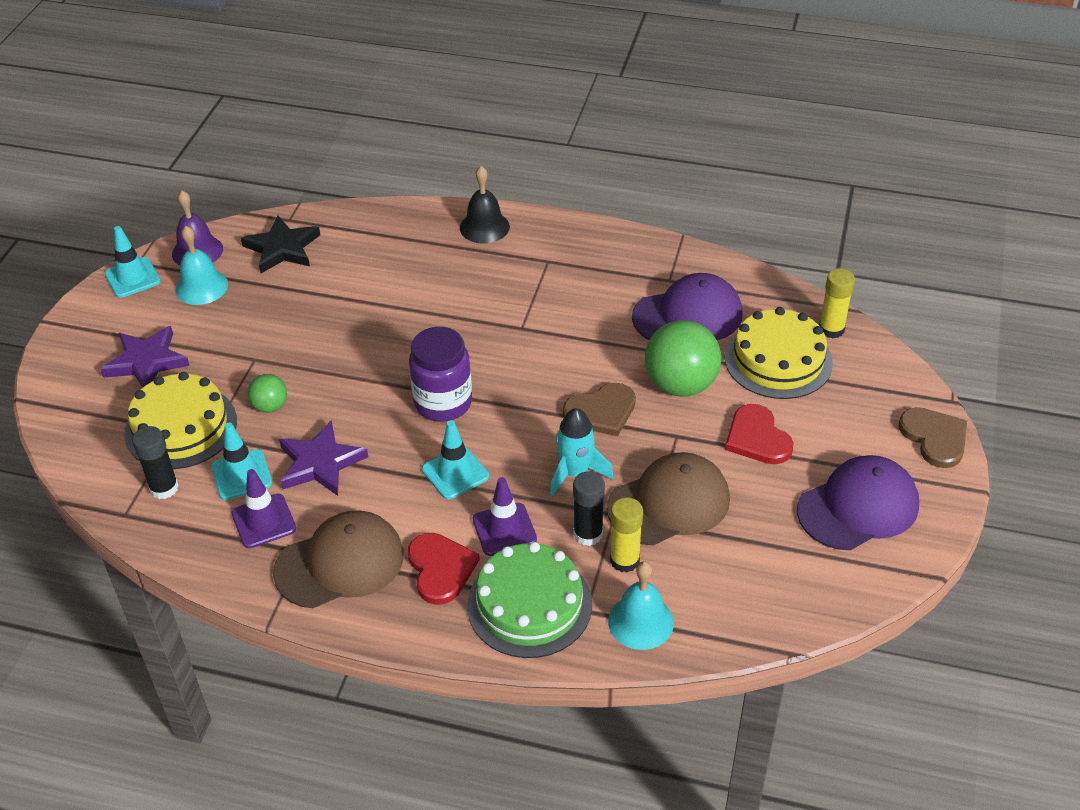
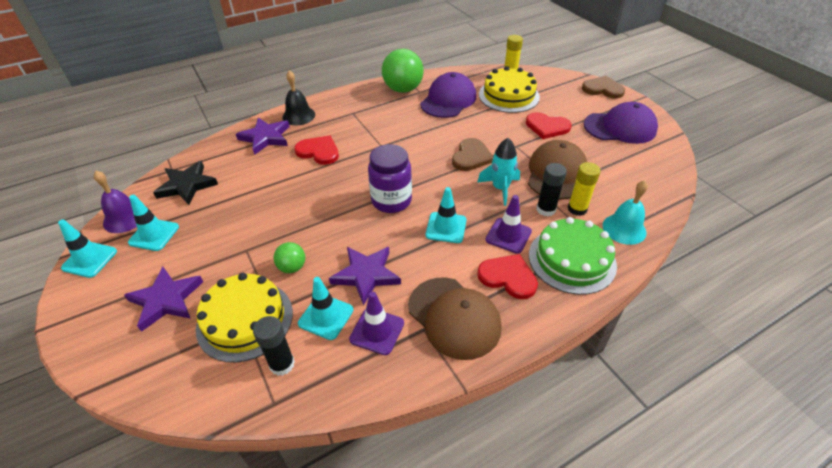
camera: 45 degrees left, 0 degrees up
turquoise bell [175,226,228,305] -> turquoise traffic cone [128,195,179,251]
brown cap [273,510,404,608] -> brown cap turned 120 degrees clockwise [408,277,502,360]
green ball [645,320,721,396] -> green ball moved to [382,49,424,93]
purple cap [797,455,919,550] -> purple cap turned 75 degrees clockwise [584,102,658,144]
none -> purple star [236,118,290,155]
none -> red heart [294,135,339,165]

